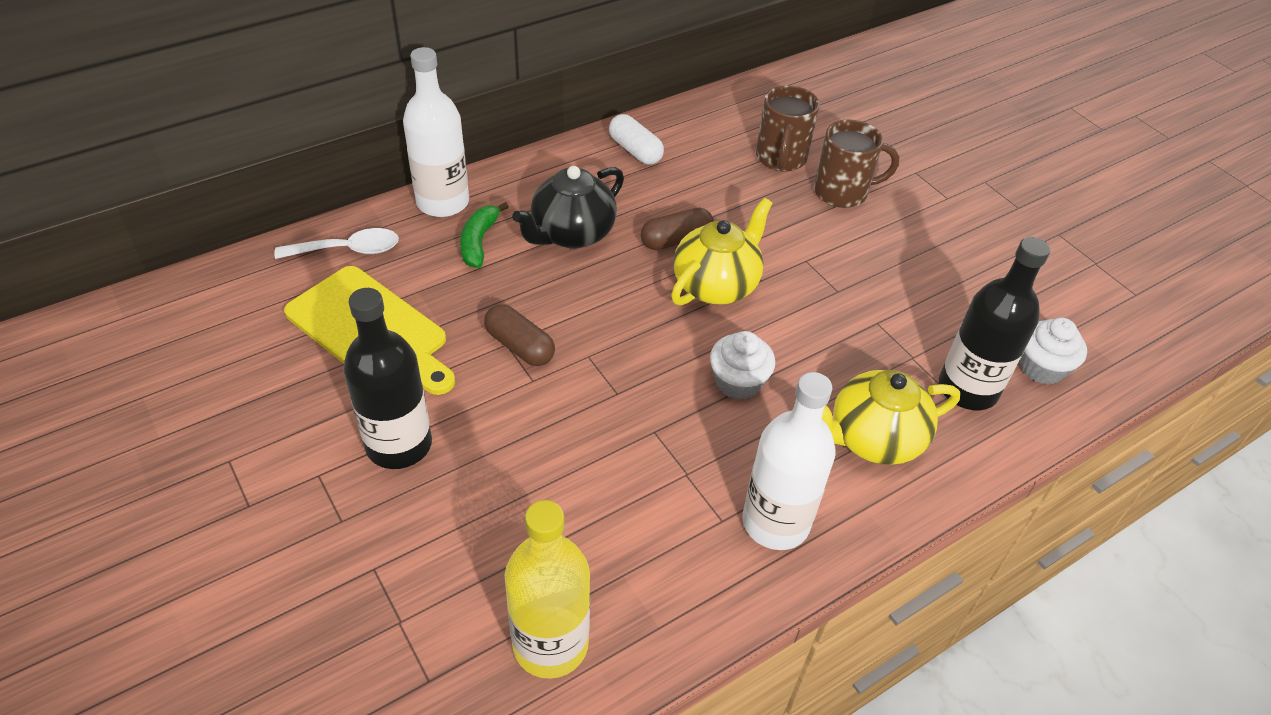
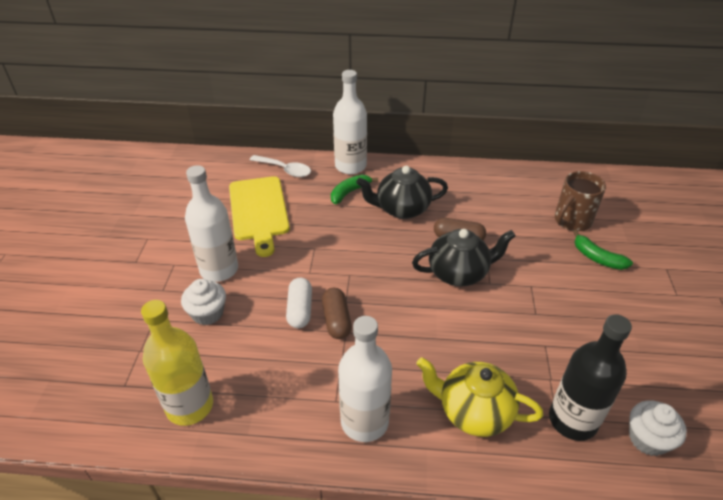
camera: 40 degrees right, 5 degrees down
black bottle [343,288,432,469] -> white bottle [185,165,238,282]
brown capsule [484,304,555,366] -> brown capsule moved to [322,288,352,339]
white capsule [609,114,664,165] -> white capsule moved to [286,278,312,328]
yellow teapot [671,198,772,305] -> black teapot [412,229,516,286]
white cupcake [710,331,775,400] -> white cupcake moved to [181,279,226,325]
brown mug [814,120,899,208] -> green banana [573,230,633,270]

